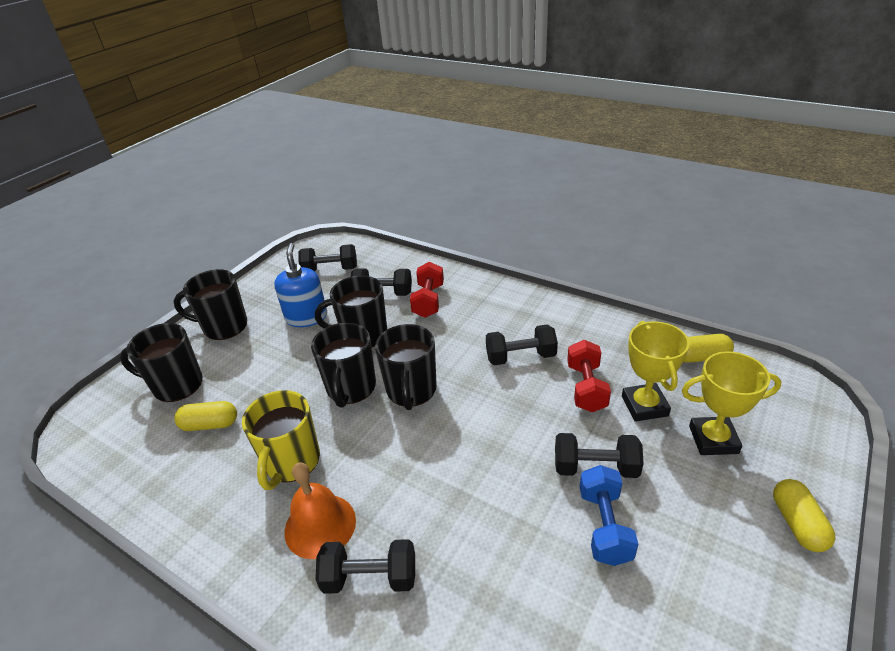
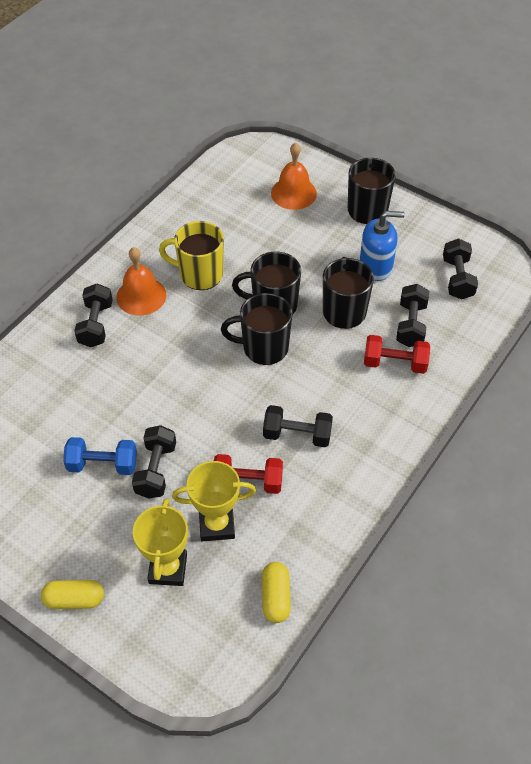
camera: 90 degrees right, 15 degrees up
black mug [120,323,203,402] -> orange bell [271,143,317,210]
yellow capsule [174,401,237,431] -> none
black dumbbell [486,324,558,365] -> black dumbbell turned 75 degrees counterclockwise [263,405,333,447]

